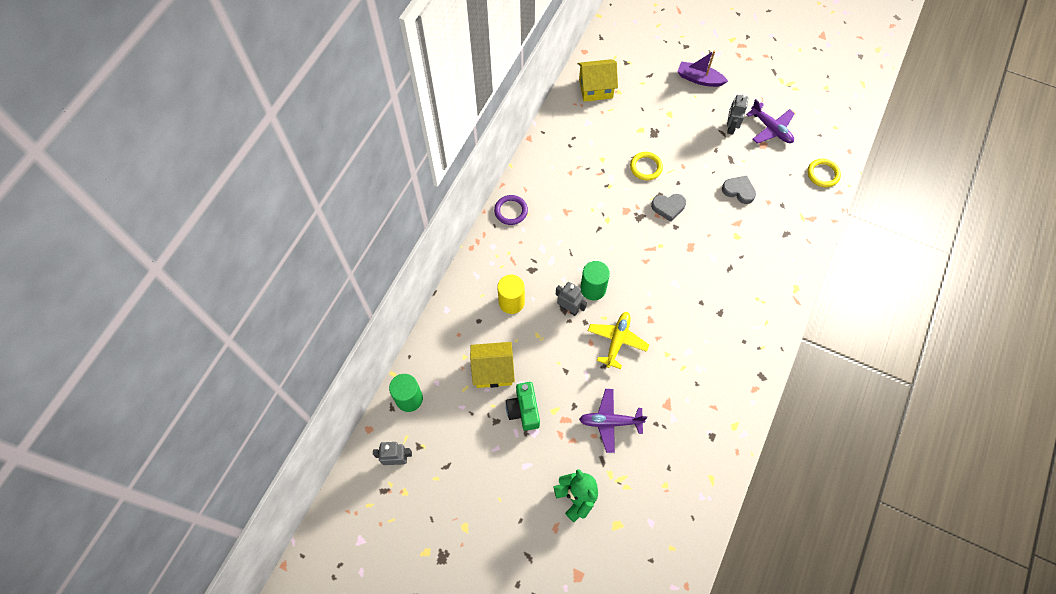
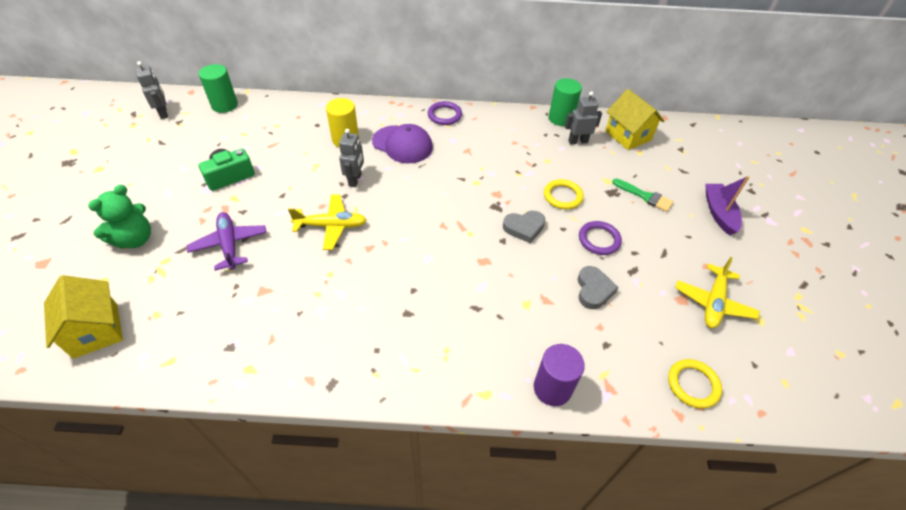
camera: 65 degrees right, 15 degrees down
yellow house [470,342,515,388] -> yellow house moved to [44,275,123,359]
green cylinder [580,261,610,300] -> green cylinder moved to [549,78,582,126]
grey heart [651,194,686,222] -> grey heart turned 75 degrees counterclockwise [503,211,545,243]
grey robot [727,94,748,135] -> grey robot moved to [565,91,602,144]
purple plane [746,99,795,144] -> yellow plane [675,257,760,328]
none -> purple cap [372,124,433,163]
none -> purple cylinder [534,344,585,406]
none -> purple ring [579,221,622,255]
none -> green brush [612,178,673,212]

